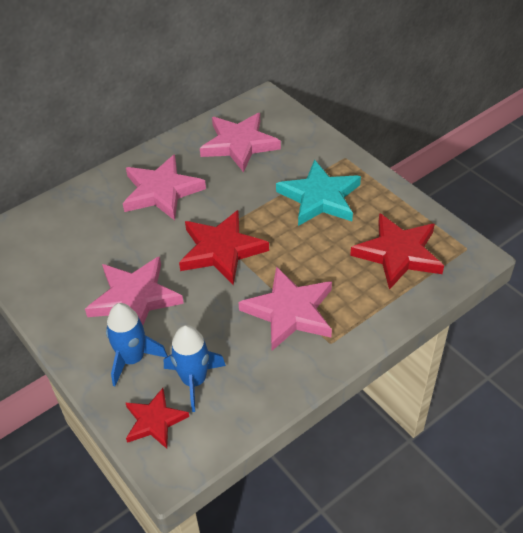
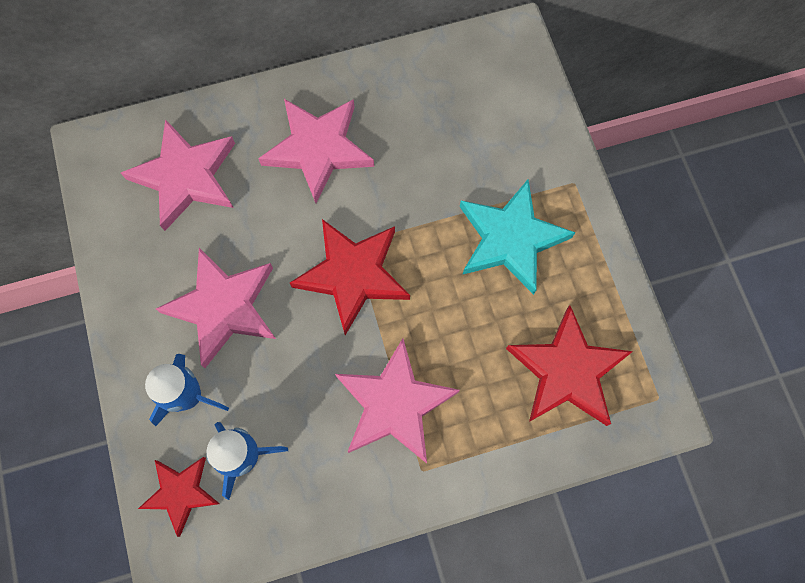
camera: 20 degrees right, 25 degrees up
pink star [200,113,281,173] -> pink star moved to [121,119,235,231]

